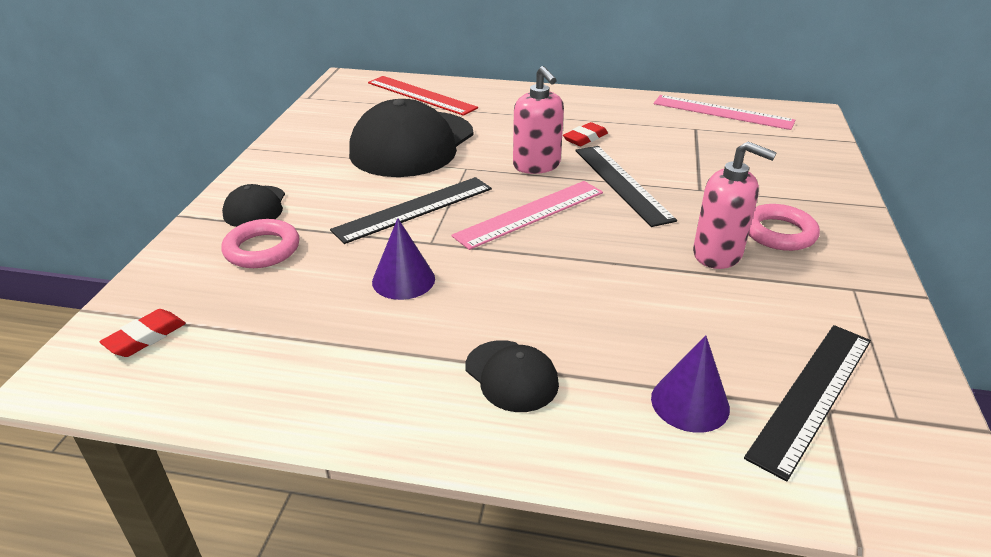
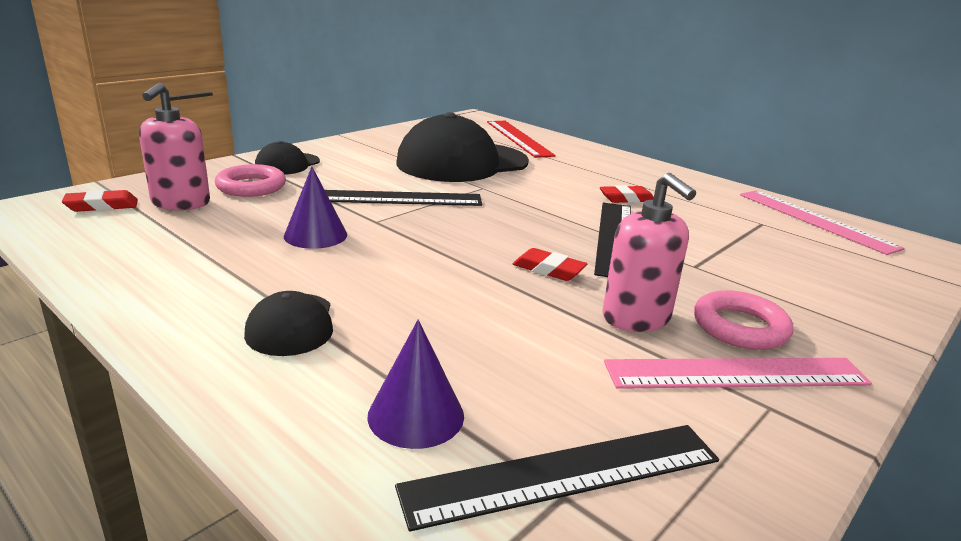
camera: 30 degrees right, 10 degrees down
pink ruler [451,181,603,250] -> pink ruler moved to [604,358,872,389]
pink soap dispenser [513,66,564,174] -> pink soap dispenser moved to [139,83,210,210]
none -> red eraser [513,248,587,281]

